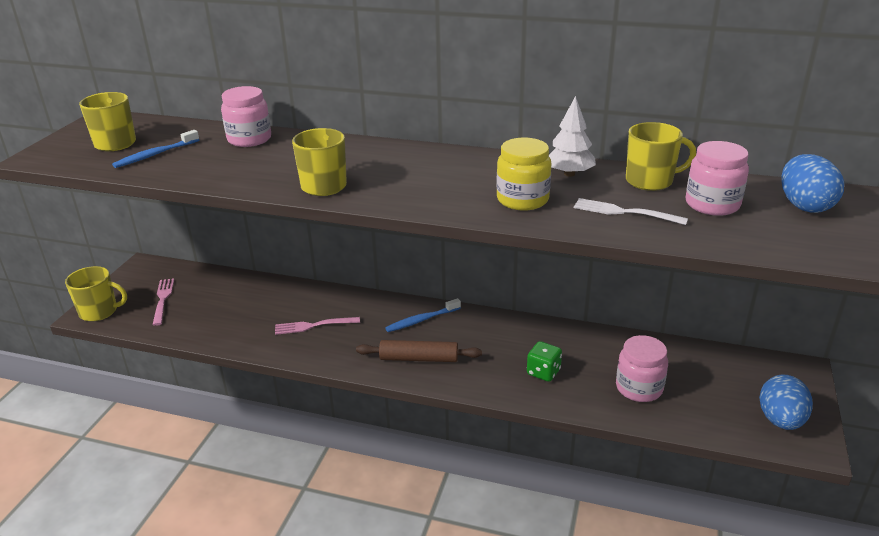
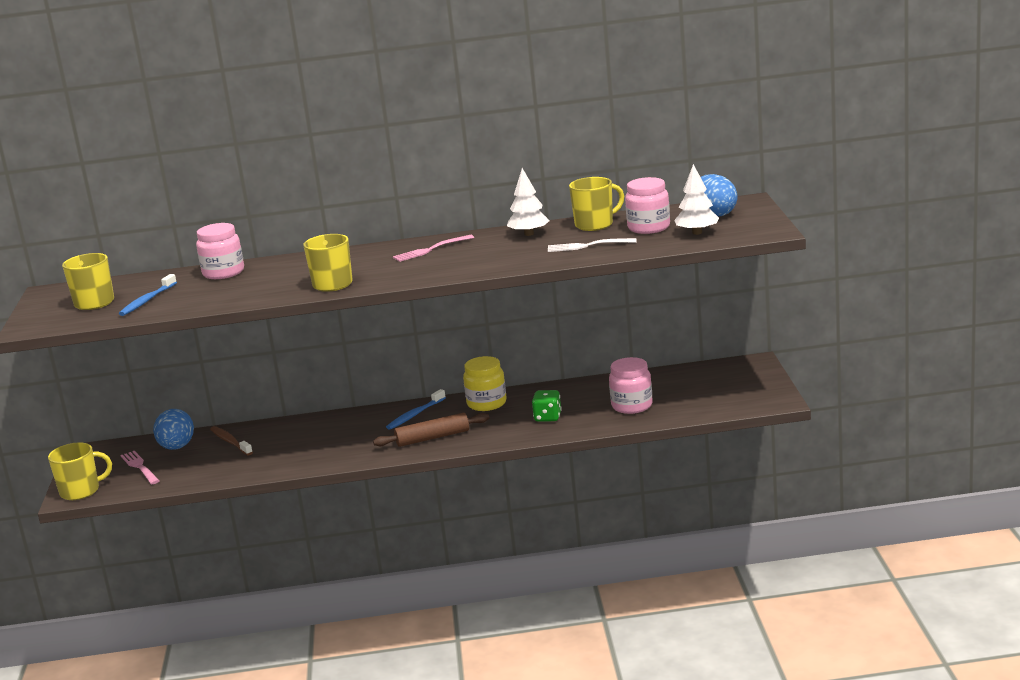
camera: 20 degrees left, 10 degrees down
pink fork [275,317,360,335] -> pink fork moved to [393,235,474,262]
yellow jar [496,138,552,211] -> yellow jar moved to [463,356,507,411]
blue egg [759,375,813,430] -> blue egg moved to [153,409,194,450]
none -> brown toothbrush [210,426,253,456]
none -> white tree [674,164,719,235]

